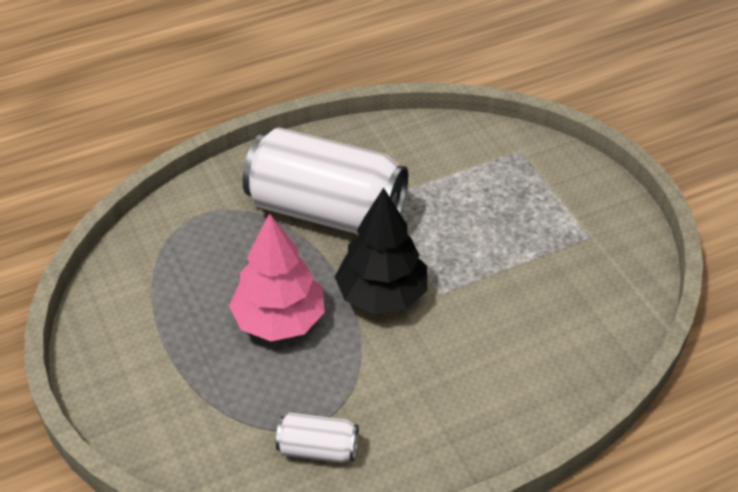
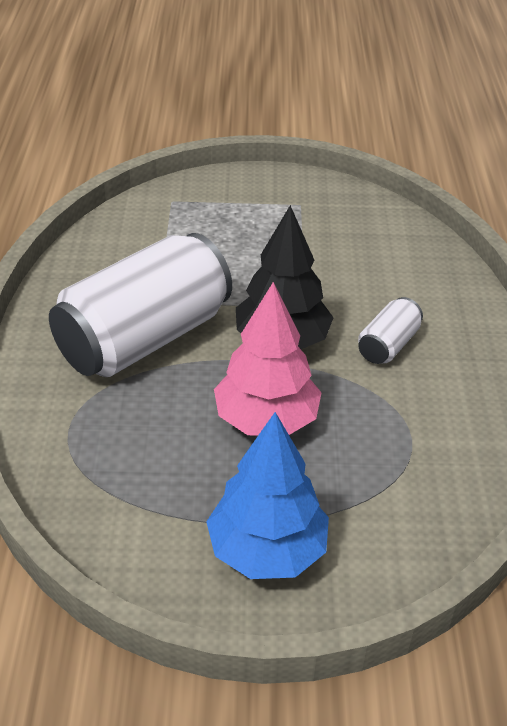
camera: 65 degrees left, 5 degrees down
white can [276,413,358,463] -> white can moved to [358,297,423,364]
none -> blue tree [206,412,329,579]

